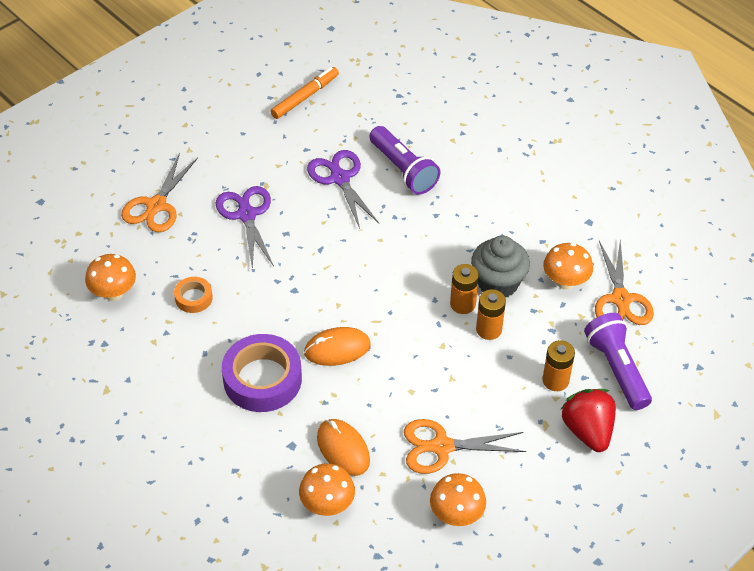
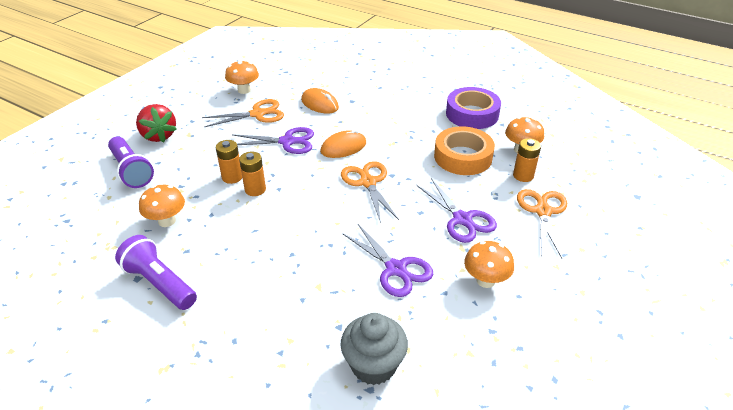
camera: 165 degrees right, 10 degrees down
orange tape [174,277,213,313] -> orange tape [434,126,495,175], size x2.01
purple tape [222,334,302,412] -> purple tape moved to [446,87,501,129]
orange marker [270,67,339,119] -> none
orange mushroom [299,463,355,516] -> orange mushroom moved to [464,241,514,288]
purple flashlight [369,126,440,195] -> purple flashlight moved to [115,235,197,310]
grey cupcake [471,235,530,297] -> grey cupcake moved to [341,313,408,385]
orange battery [542,340,575,391] -> orange battery moved to [513,138,541,182]
orange scissors [595,239,654,325] -> orange scissors moved to [341,161,399,223]
none -> purple scissors [232,127,314,154]

